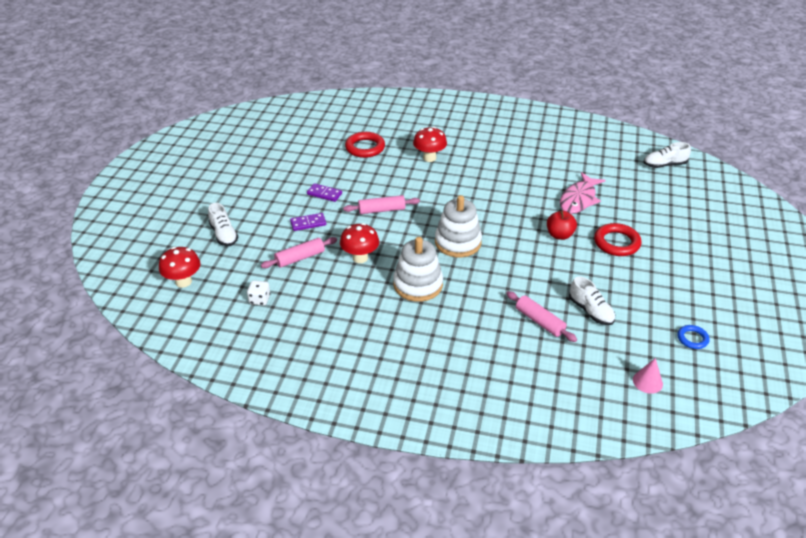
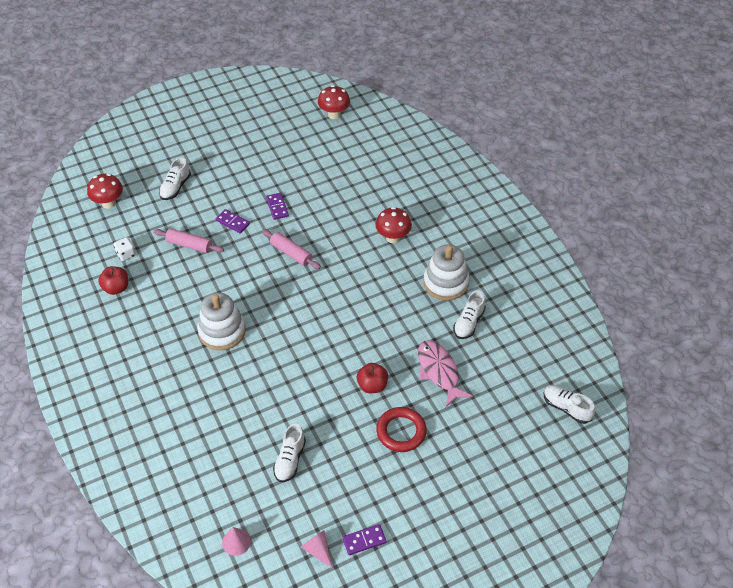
camera: 50 degrees right, 10 degrees up
red mushroom [340,223,379,263] -> red mushroom moved to [318,85,350,119]
red ring [345,132,385,158] -> none
white stacking toy [435,195,482,257] -> white stacking toy moved to [423,244,470,301]
pink rolling pin [506,291,577,342] -> none
pink fish [560,172,605,214] -> pink fish turned 75 degrees clockwise [418,340,473,407]
blue ring [677,325,709,349] -> pink cone [301,530,333,569]
none -> red apple [98,266,128,295]
none -> purple domino [342,524,386,555]
none -> white shoe [453,291,486,339]

